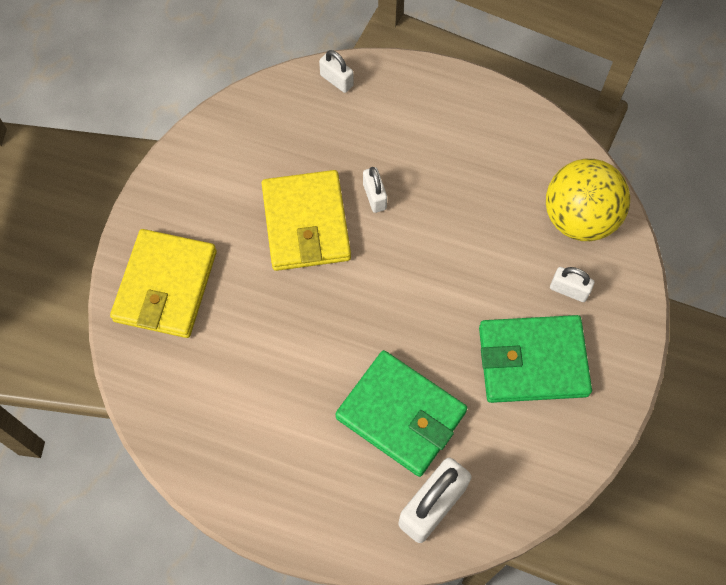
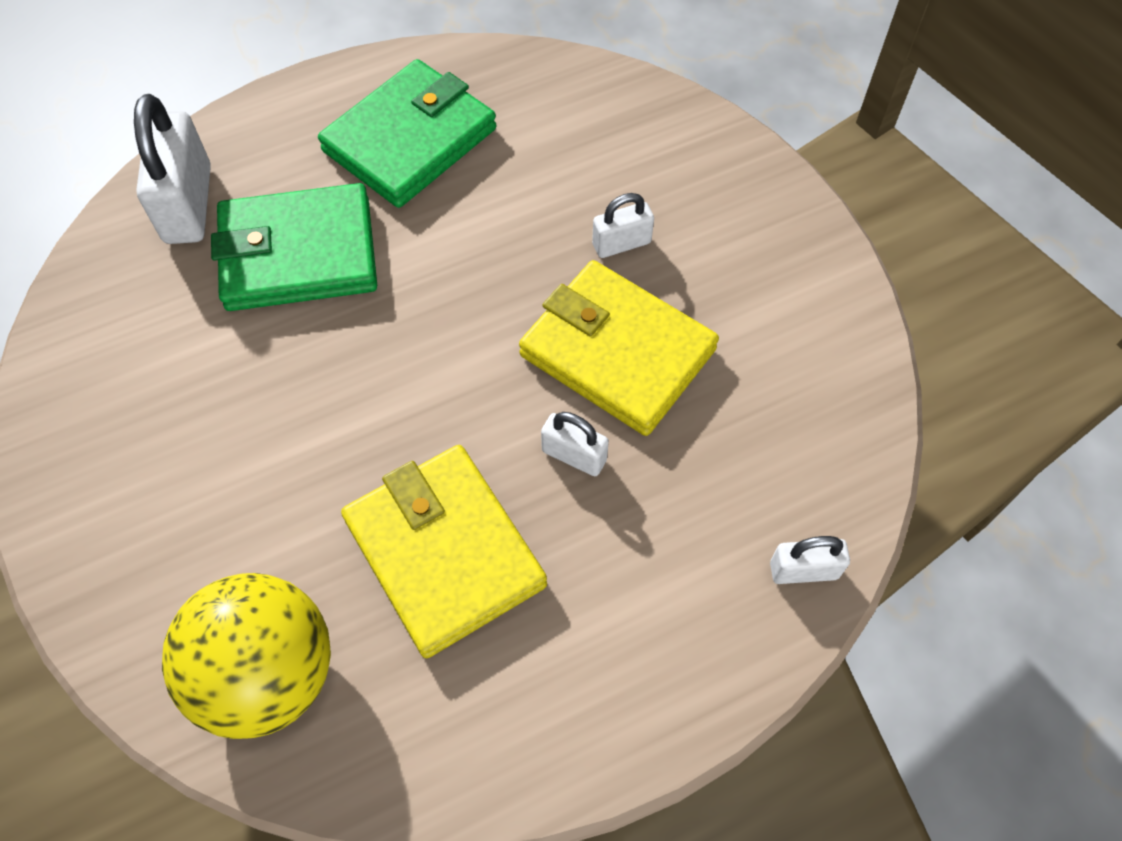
camera: 135 degrees right, 5 degrees down
yellow wallet [110,229,217,338] -> yellow wallet moved to [341,445,547,658]
green wallet [479,315,592,403] -> green wallet moved to [318,59,496,208]
white padlock [550,267,594,302] -> white padlock moved to [592,193,654,258]

